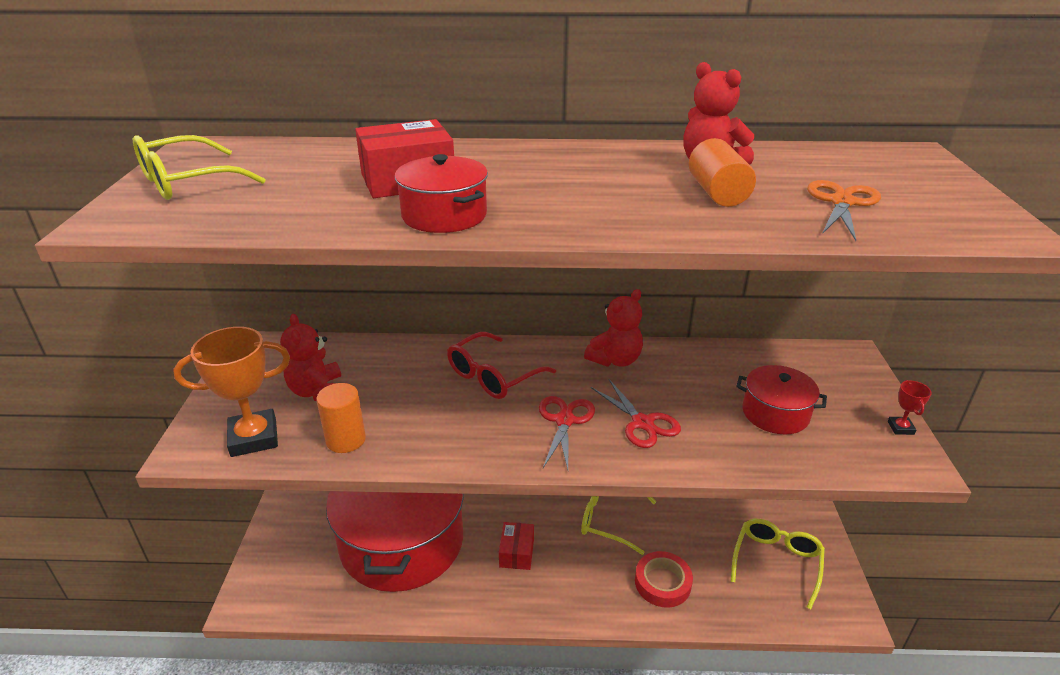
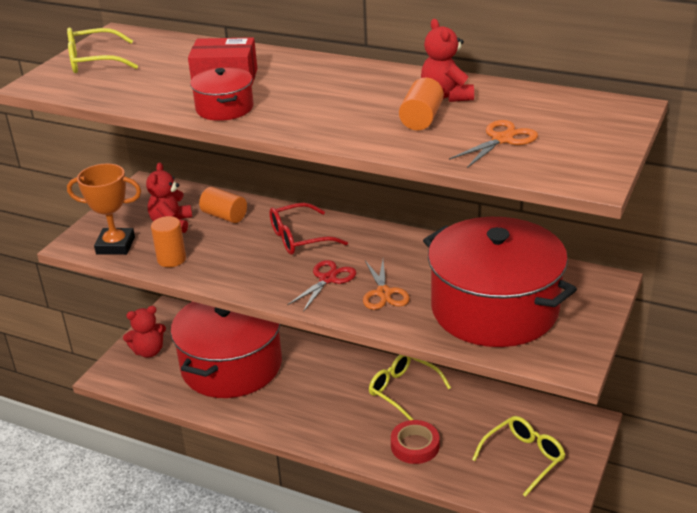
camera: 25 degrees right, 0 degrees up
red box [499,522,534,570] -> none
red teddy bear [584,289,643,367] -> red teddy bear moved to [123,306,166,358]
red scissors [591,379,681,448] -> orange scissors [363,260,410,310]
red pot [736,365,827,434] -> red pot [423,217,577,347], size x2.28
red trophy [888,380,932,435] -> none
none -> orange cylinder [199,187,247,223]

